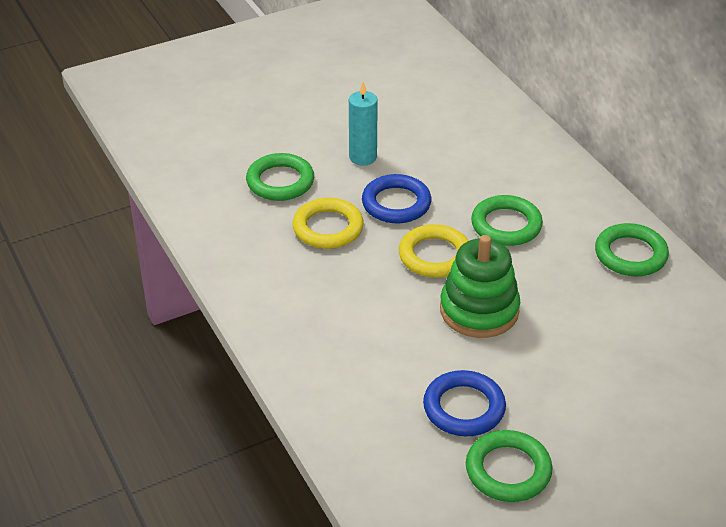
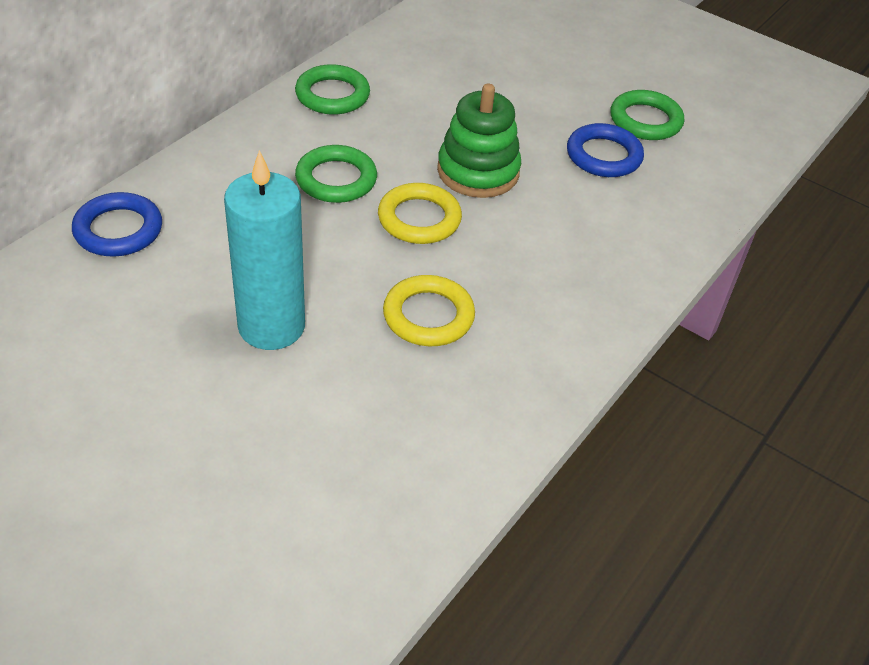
camera: 120 degrees left, 5 degrees up
green ring [246,153,314,201] -> none
turquoise candle [349,82,378,166] -> turquoise candle [224,150,305,350], size x1.70
blue ring [362,174,431,223] -> blue ring moved to [72,192,162,257]

